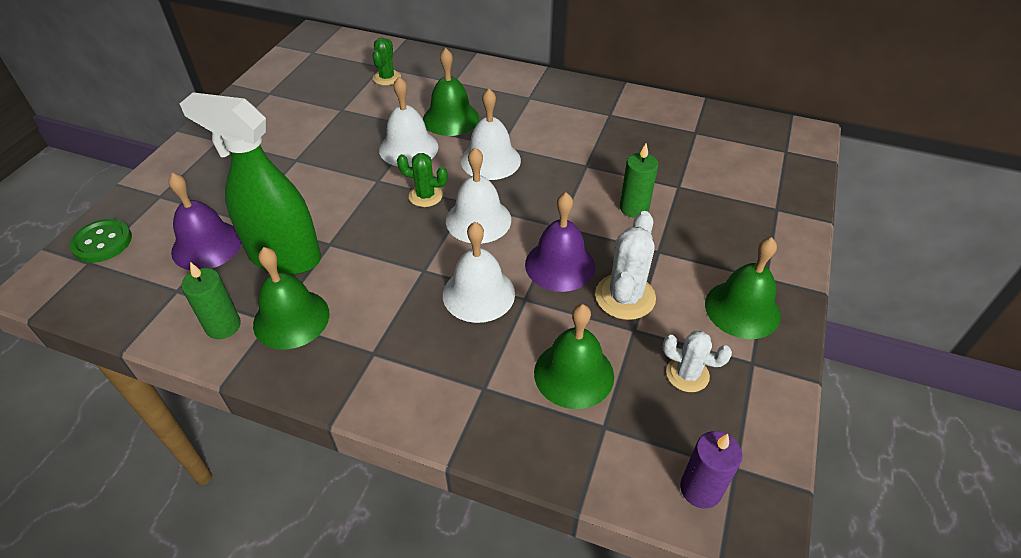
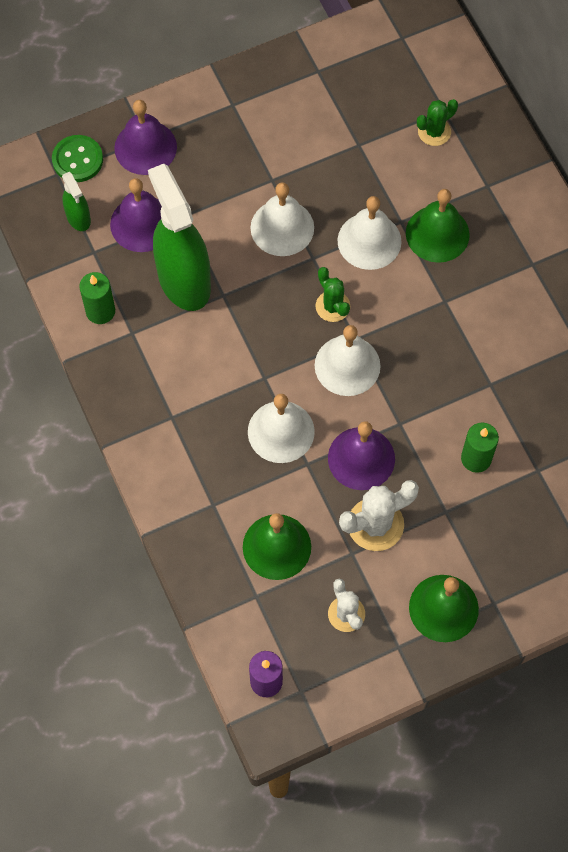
camera: 45 degrees right, 20 degrees up
green bell [253,247,330,349] -> none
white bell [461,89,521,180] -> white bell moved to [250,182,314,256]
none -> green spray bottle [62,172,91,231]
none -> purple bell [114,100,177,175]

